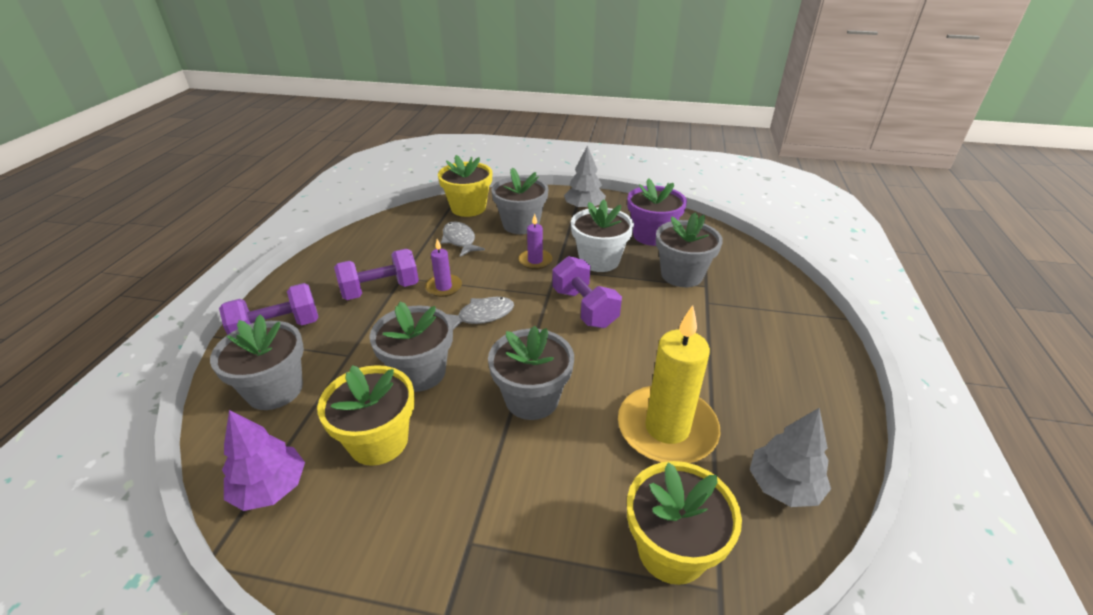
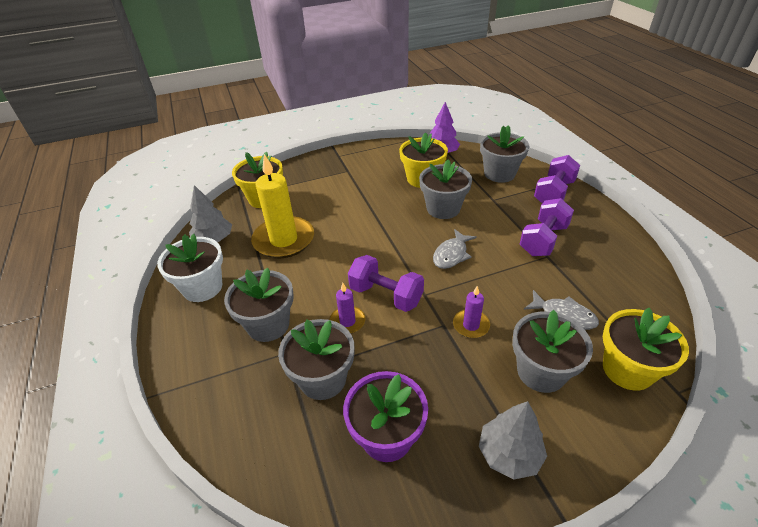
camera: 150 degrees right, 5 degrees up
purple candle [425,239,462,297] -> purple candle moved to [330,283,365,334]
grey flower pot [488,326,574,420] -> grey flower pot moved to [224,268,294,342]
white flower pot [571,200,634,272] -> white flower pot moved to [157,234,223,302]

